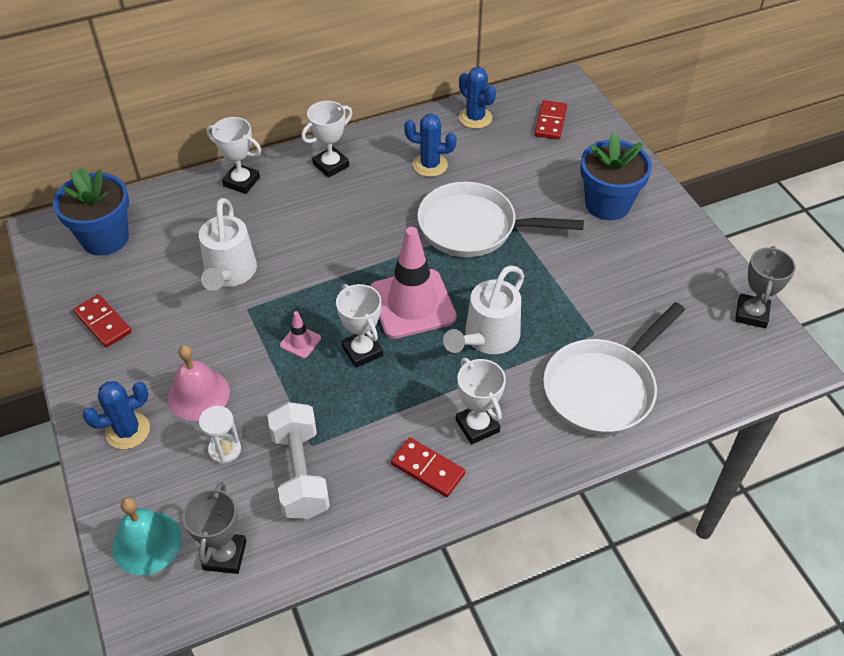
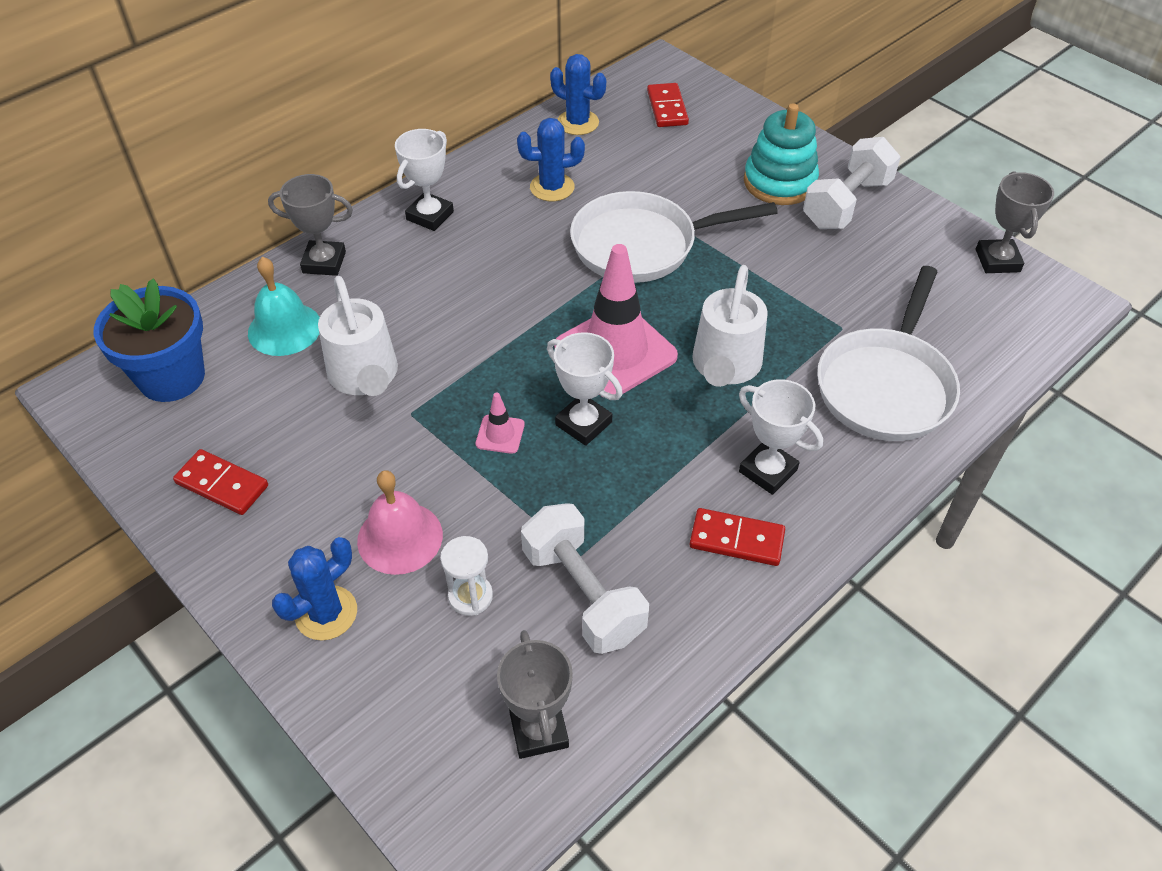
camera: 20 degrees left, 0 degrees up
turquoise bell [112,497,182,575] -> turquoise bell moved to [248,257,320,356]
white trophy [207,117,261,194] -> grey trophy [268,174,353,276]
blue flower pot [580,133,652,220] -> turquoise stacking toy [744,103,819,205]
none -> white dumbbell [803,137,901,229]

